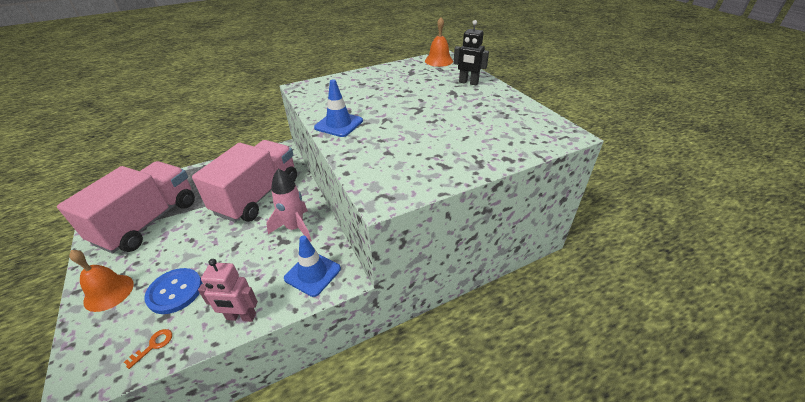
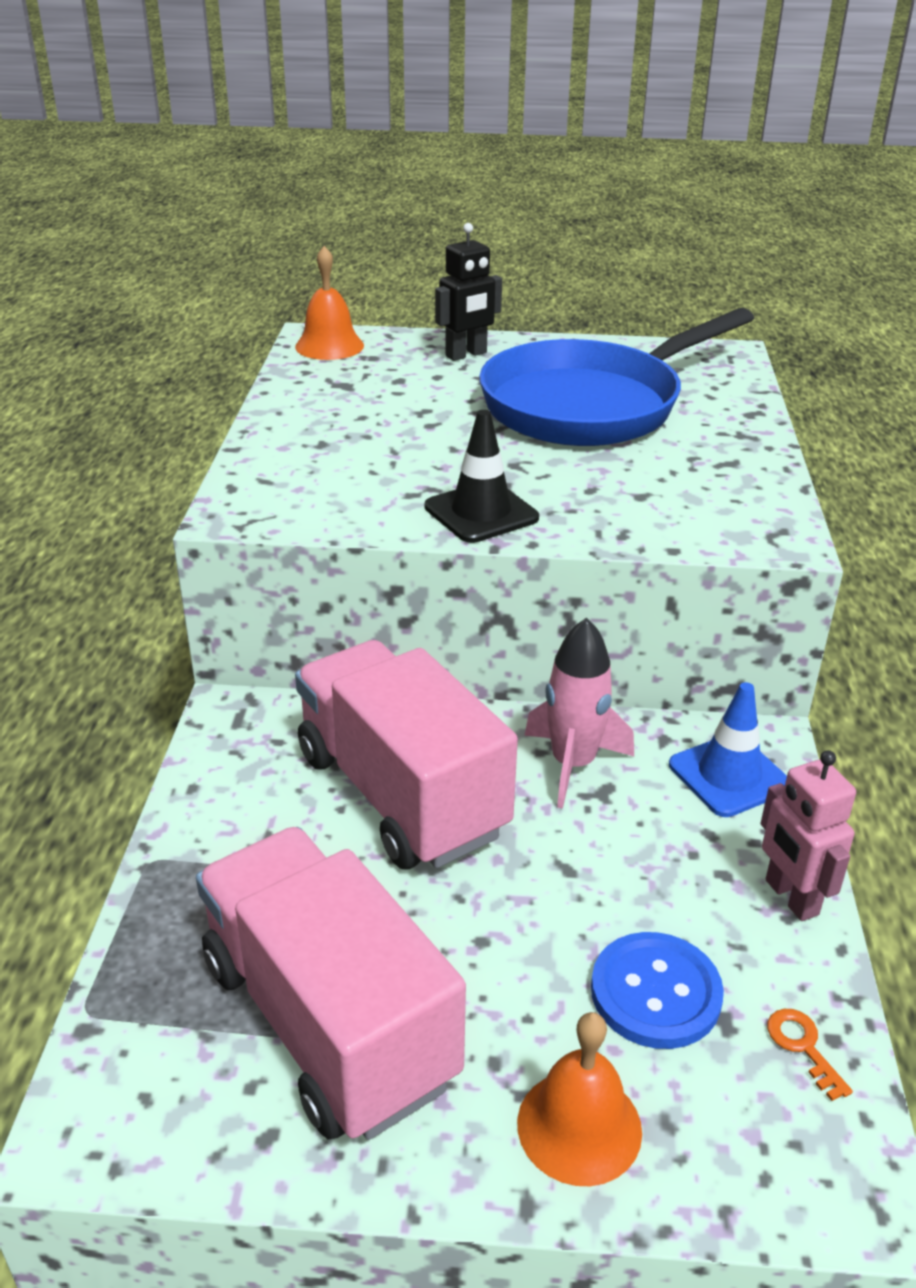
camera: 60 degrees left, 5 degrees down
pink robot [198,259,258,322] -> pink robot turned 120 degrees clockwise [760,750,856,921]
blue traffic cone [314,79,363,137] -> black traffic cone [425,410,539,543]
none -> blue pan [479,308,754,446]

